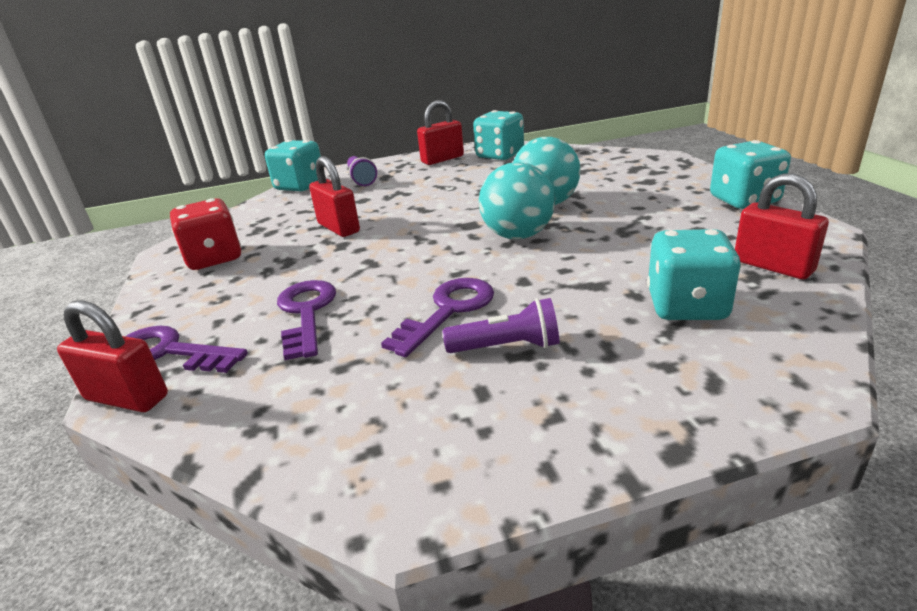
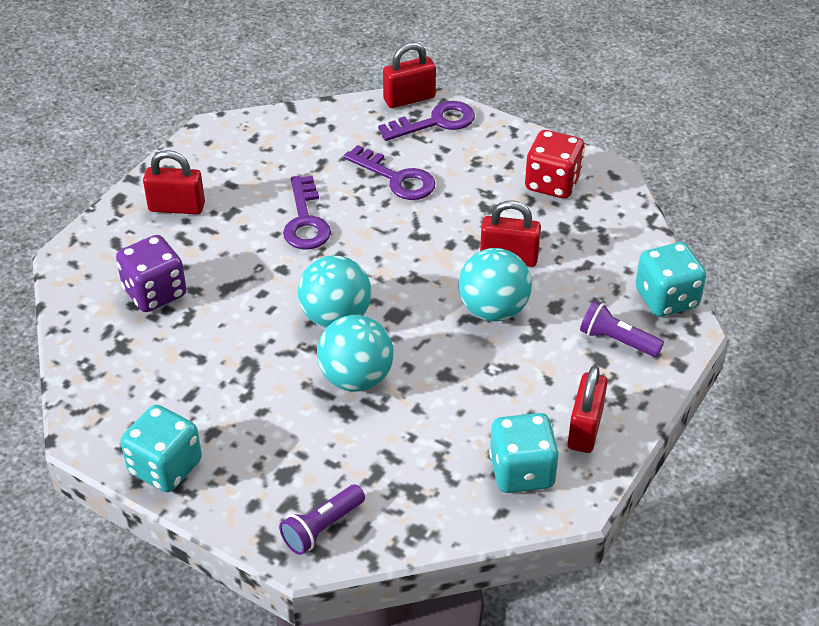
camera: 135 degrees right, 15 degrees up
purple flashlight [443,298,559,353] -> purple flashlight moved to [279,485,365,555]
turquoise dice [647,229,741,320] -> purple dice [116,235,187,312]
red padlock [735,174,829,279] -> red padlock moved to [143,150,205,214]
none -> turquoise ball [458,248,532,321]

